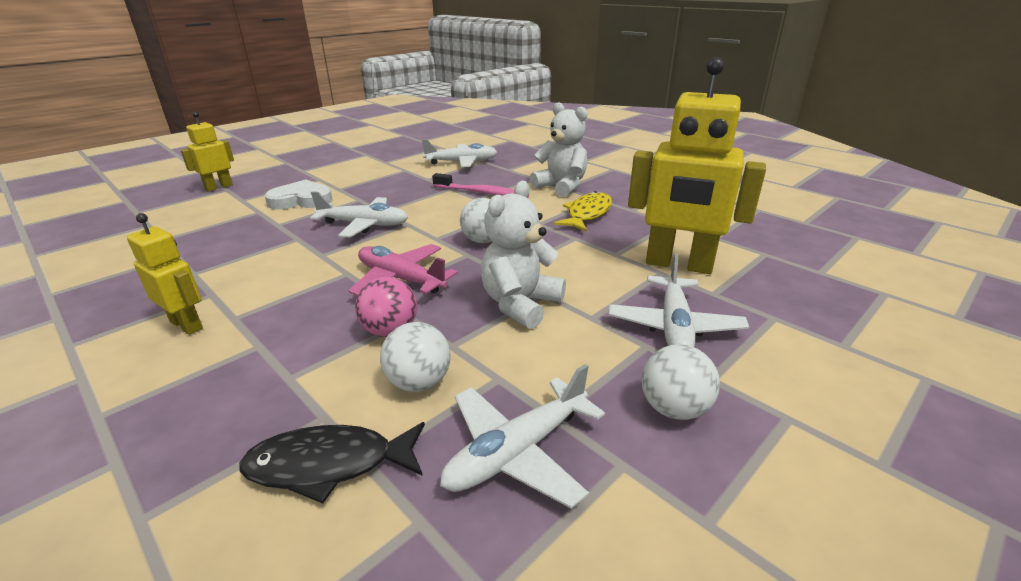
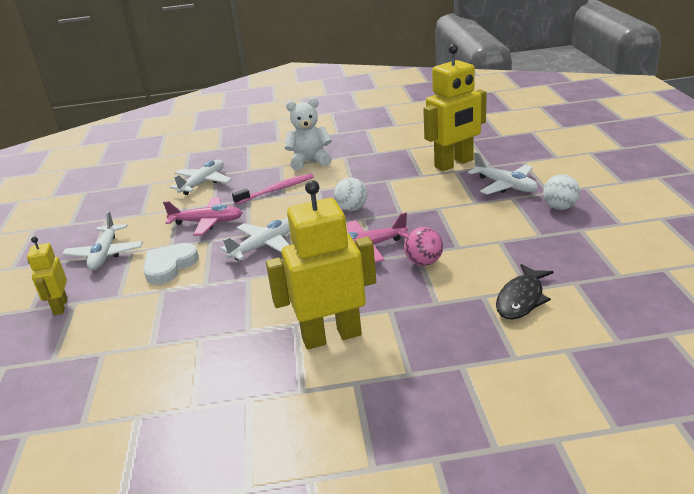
camera: 50 degrees left, 0 degrees up
yellow robot [127,213,203,335] -> yellow robot [266,180,376,350], size x1.88
white ball [380,322,451,392] -> none
white plane [440,364,605,509] -> white plane moved to [62,211,143,270]
white teddy bear [480,181,566,329] -> none
yellow fish [554,191,612,231] -> none
none -> pink plane [163,197,242,236]

